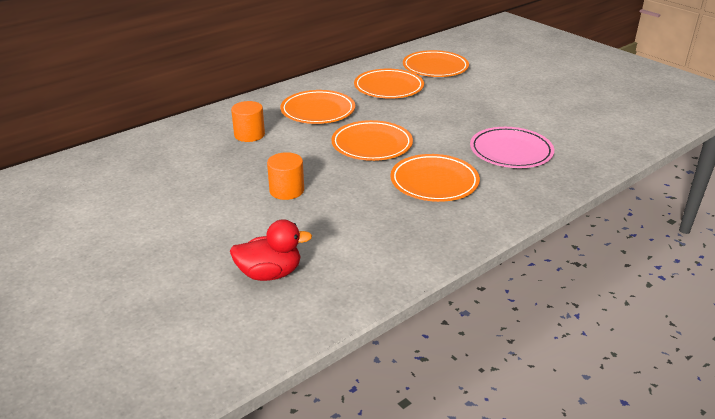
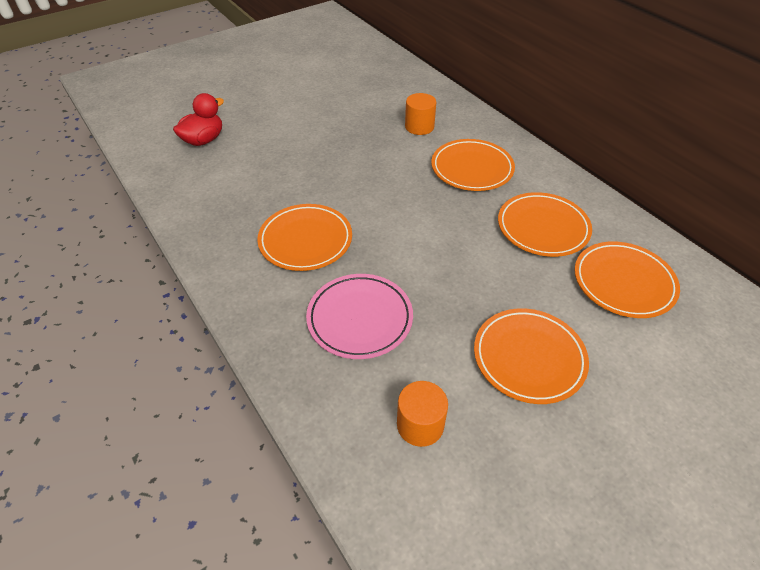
camera: 95 degrees right, 15 degrees up
red duck [230,219,312,281] -> red duck turned 135 degrees counterclockwise [173,93,224,146]
orange cylinder [267,152,304,200] -> orange cylinder moved to [397,381,448,447]
orange plate [331,120,413,161] -> orange plate moved to [474,308,589,404]

